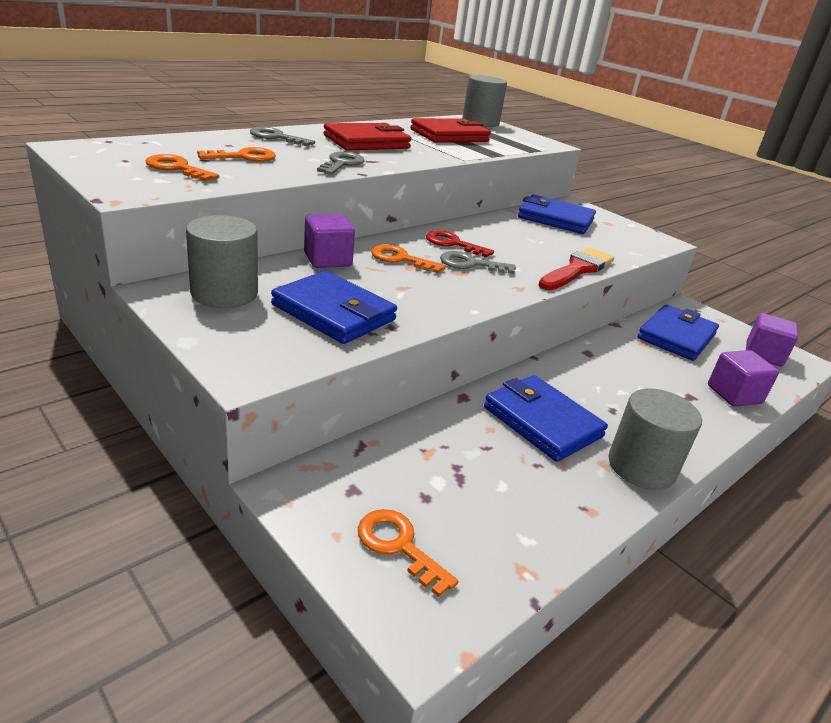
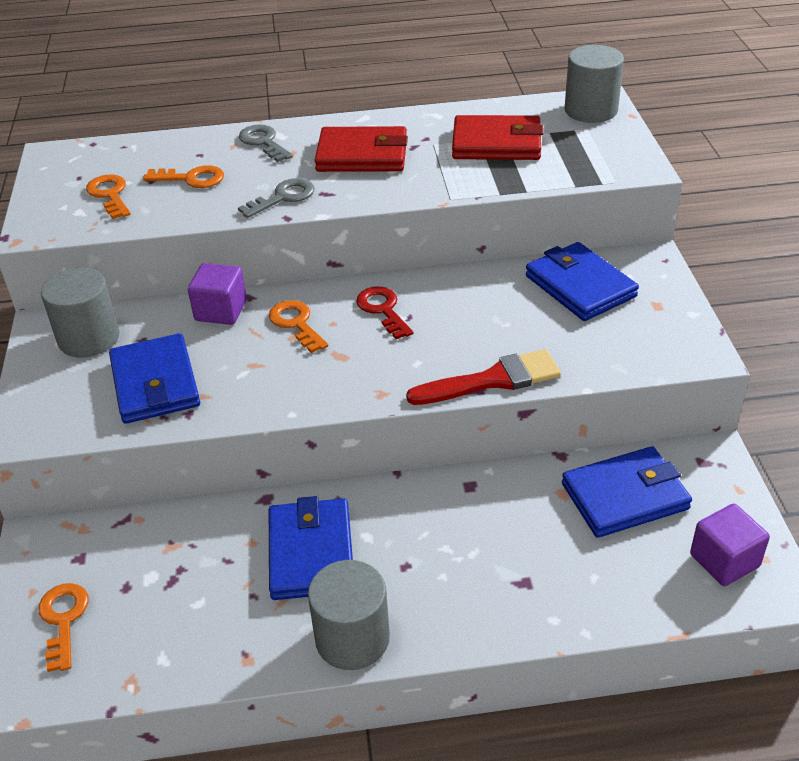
camera: 40 degrees right, 10 degrees up
grey key [440,251,516,274] -> none
purple cube [708,350,779,407] -> none

